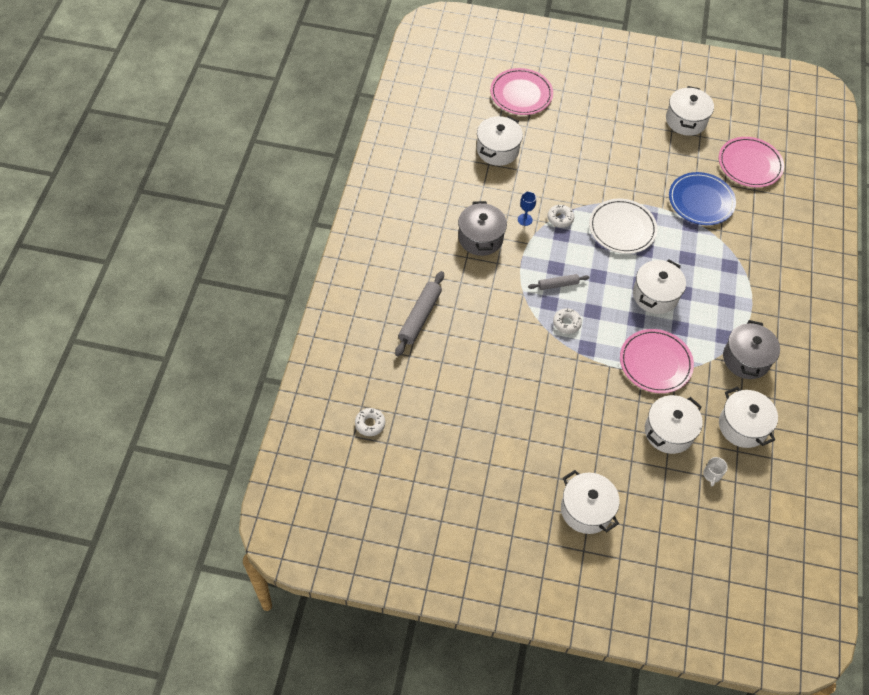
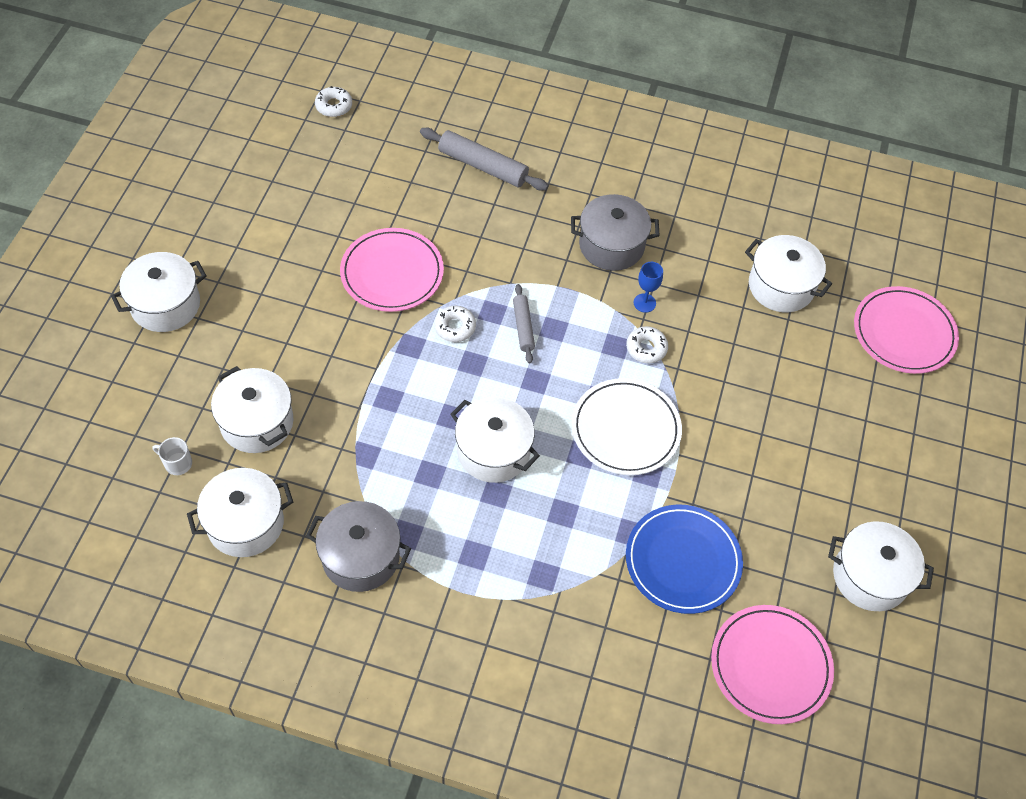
camera: 95 degrees right, 0 degrees up
pink plate [620,329,694,393] -> pink plate moved to [340,228,444,312]

